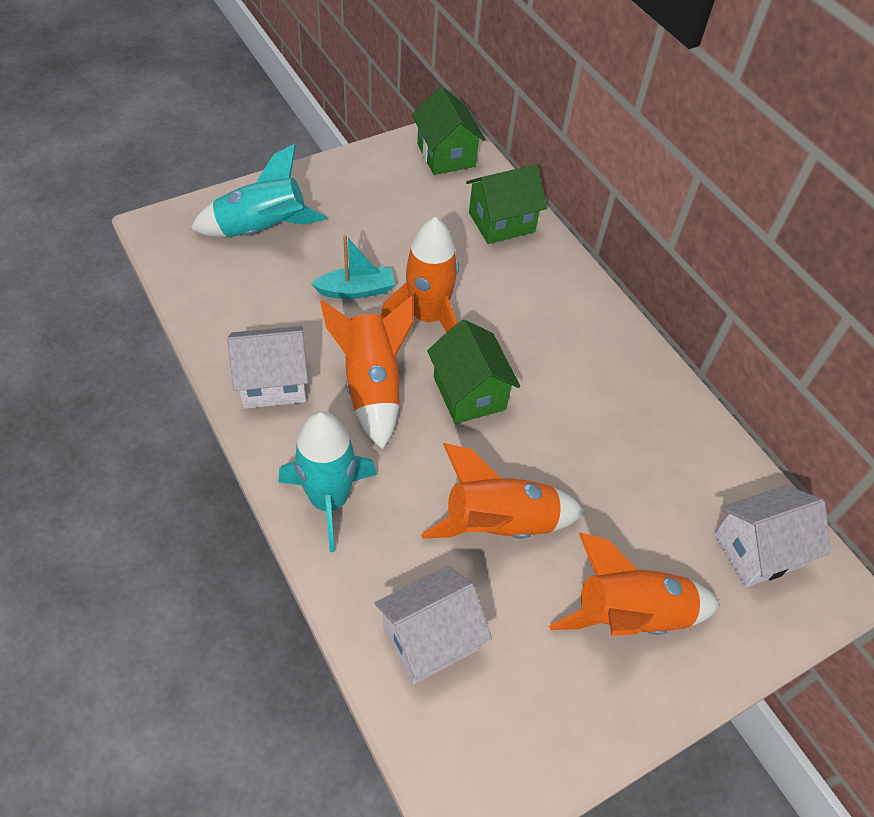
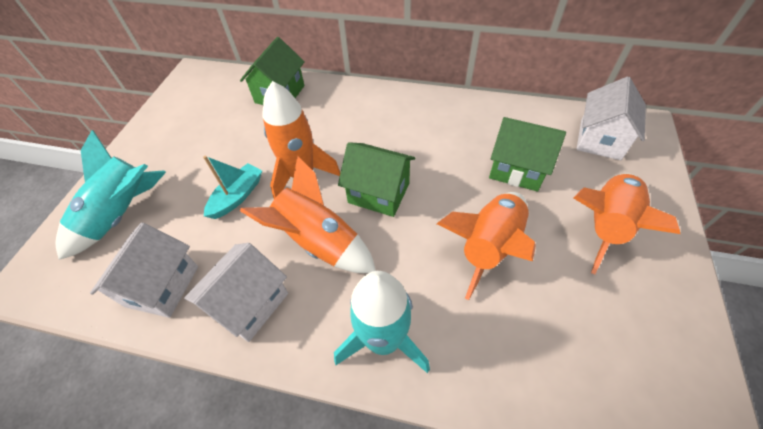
camera: 40 degrees left, 0 degrees up
white house [375,566,492,684] -> white house moved to [90,223,198,318]
green house [412,86,486,175] -> green house moved to [489,117,566,192]

